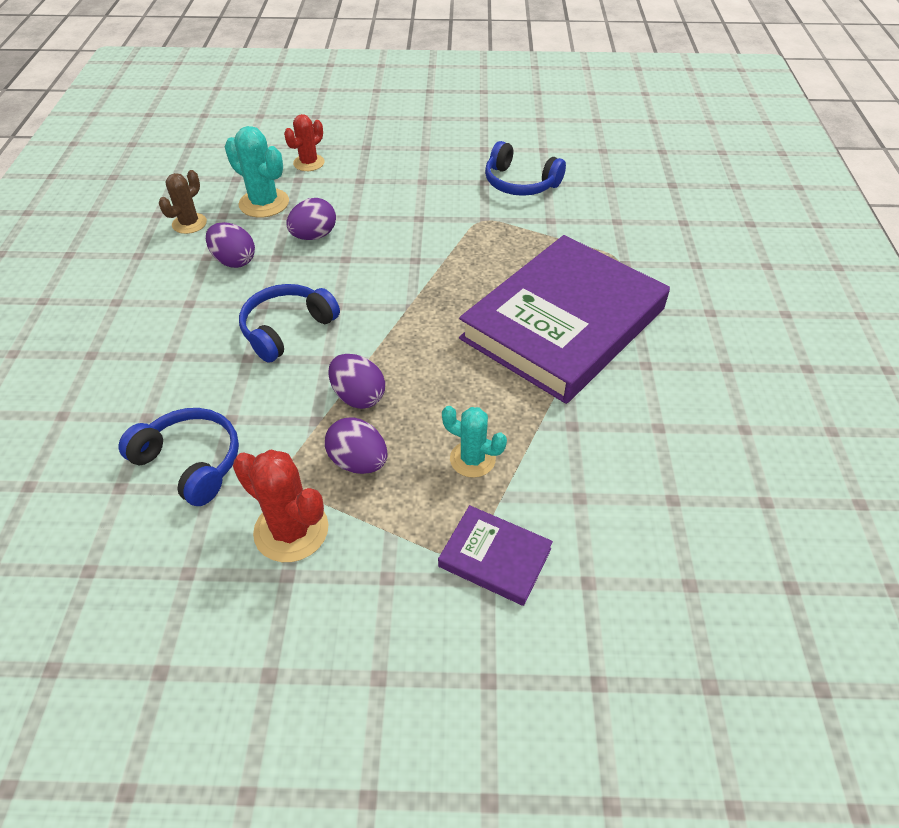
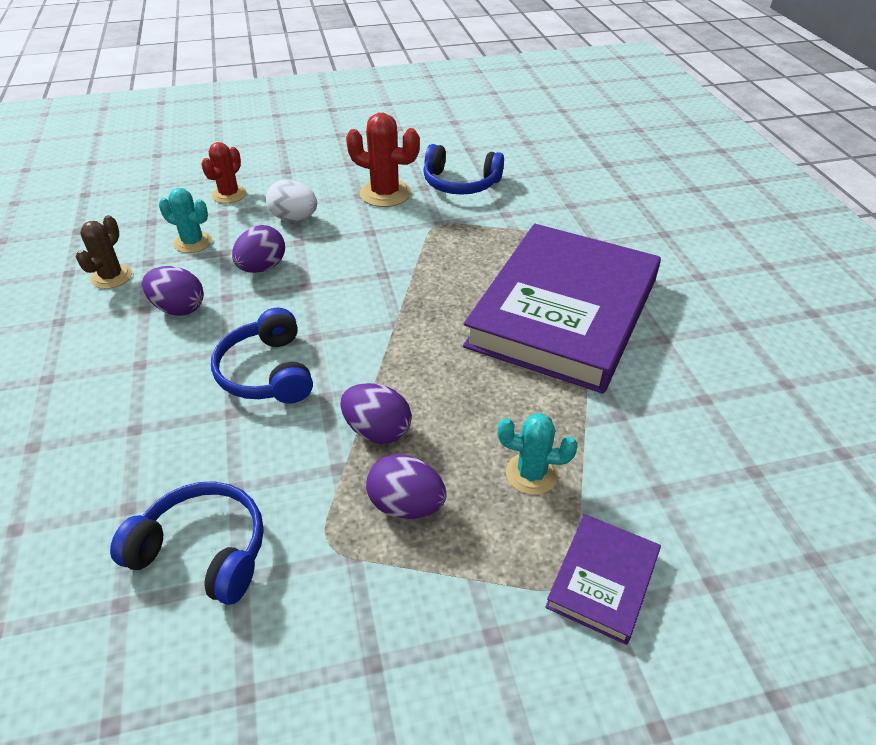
camera: 15 degrees left, 5 degrees down
turquoise cactus [225,126,289,218] -> turquoise cactus [159,188,212,253], size x0.66
red cactus [233,449,329,562] -> red cactus moved to [346,113,420,207]
blue headphones [239,284,340,363] -> blue headphones turned 45 degrees counterclockwise [211,308,313,403]
purple book [438,505,553,606] -> purple book turned 75 degrees counterclockwise [545,514,661,645]
none -> white egg [266,179,317,221]

